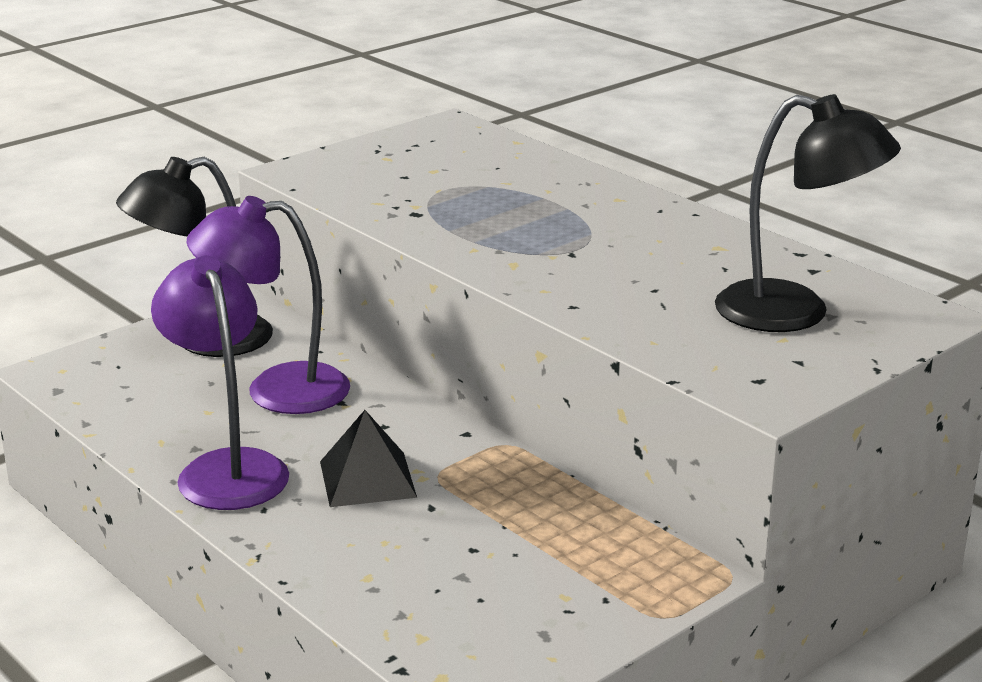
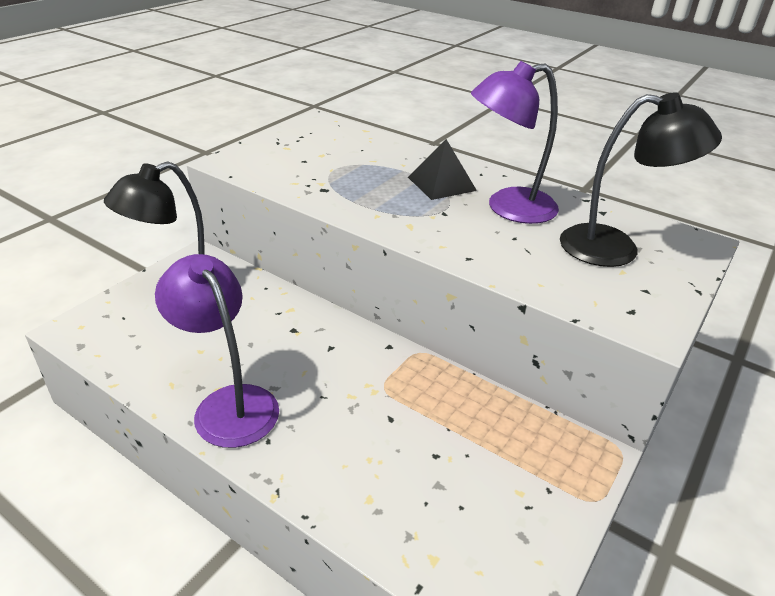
camera: 15 degrees left, 10 degrees up
purple lamp [187,196,350,414] -> purple lamp moved to [471,61,559,224]
black pyramid [320,410,417,507] -> black pyramid moved to [408,139,477,200]

